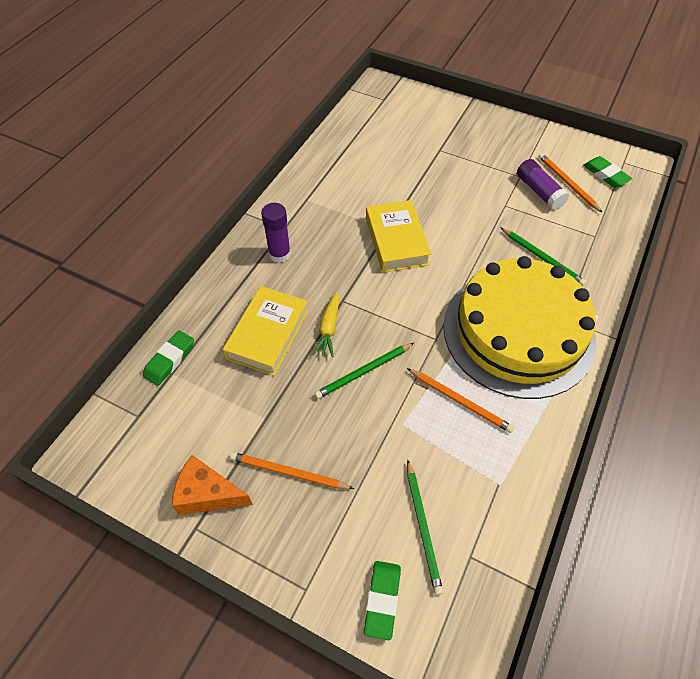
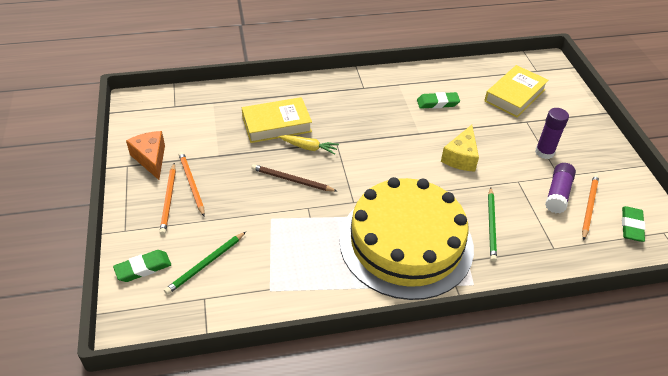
camera: 50 degrees right, 10 degrees down
green eraser [143,330,194,386] -> green eraser moved to [417,92,460,109]
purple glue stick [261,203,291,263] -> purple glue stick moved to [535,108,569,159]
yellow carrot [313,292,339,357] -> yellow carrot turned 135 degrees counterclockwise [279,135,339,155]
green pencil [314,343,414,399] -> brown pencil [251,164,337,192]
yellow book [366,200,431,273] -> yellow book moved to [484,65,549,118]
orange pencil [407,368,514,433] -> orange pencil moved to [159,163,176,235]
none -> yellow cheese [441,125,479,172]

